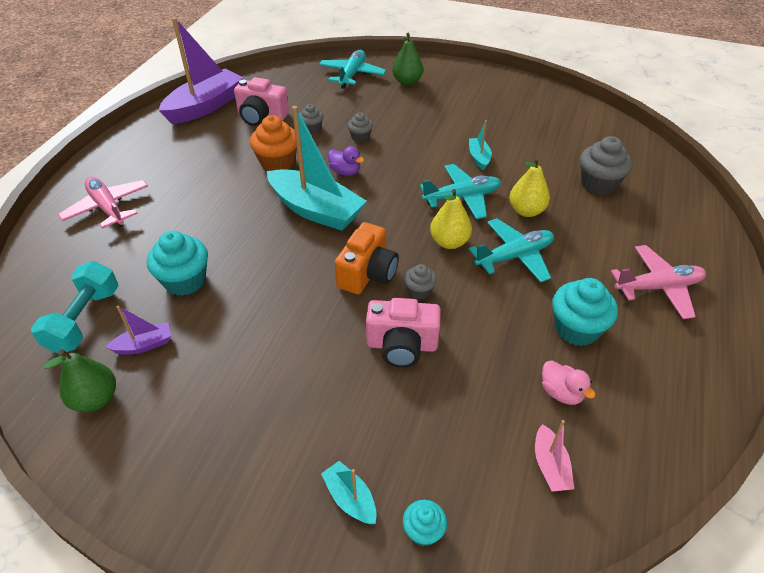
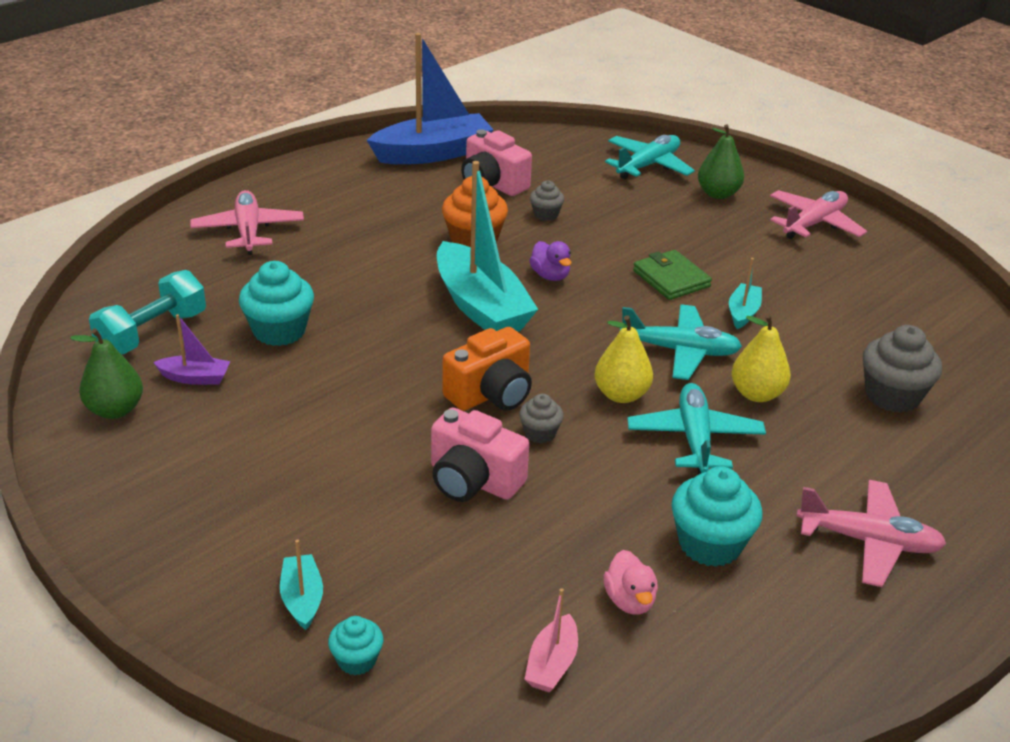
camera: 25 degrees right, 10 degrees down
purple boat [159,17,243,124] -> blue boat [367,33,494,164]
grey cupcake [348,112,373,142] -> none
turquoise plane [469,218,554,283] -> turquoise plane turned 90 degrees counterclockwise [627,383,766,475]
none -> green wallet [633,250,712,300]
none -> pink plane [770,190,867,239]

